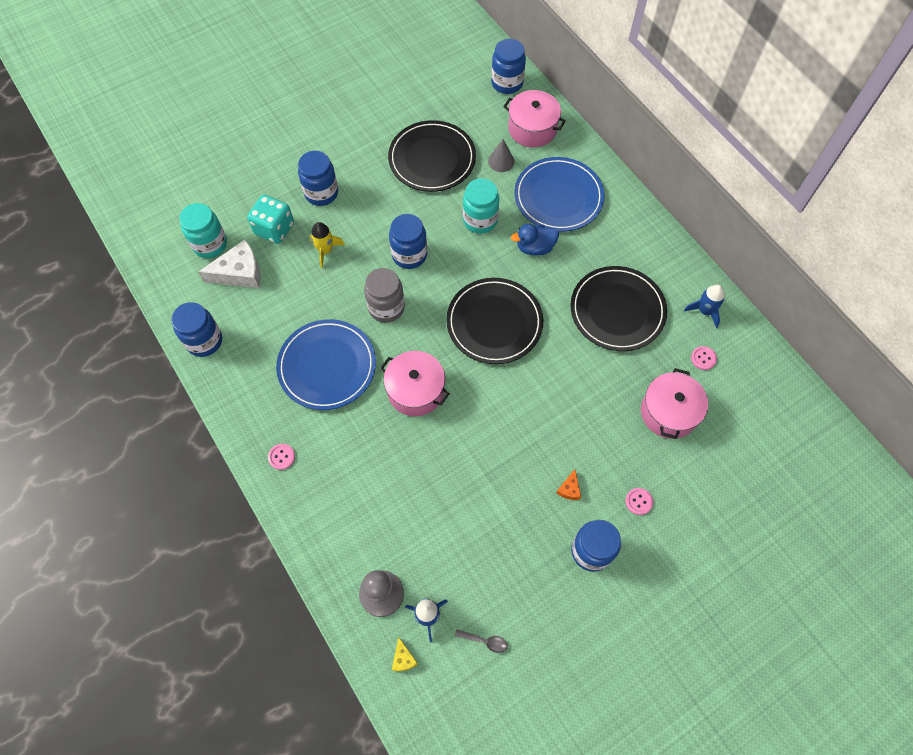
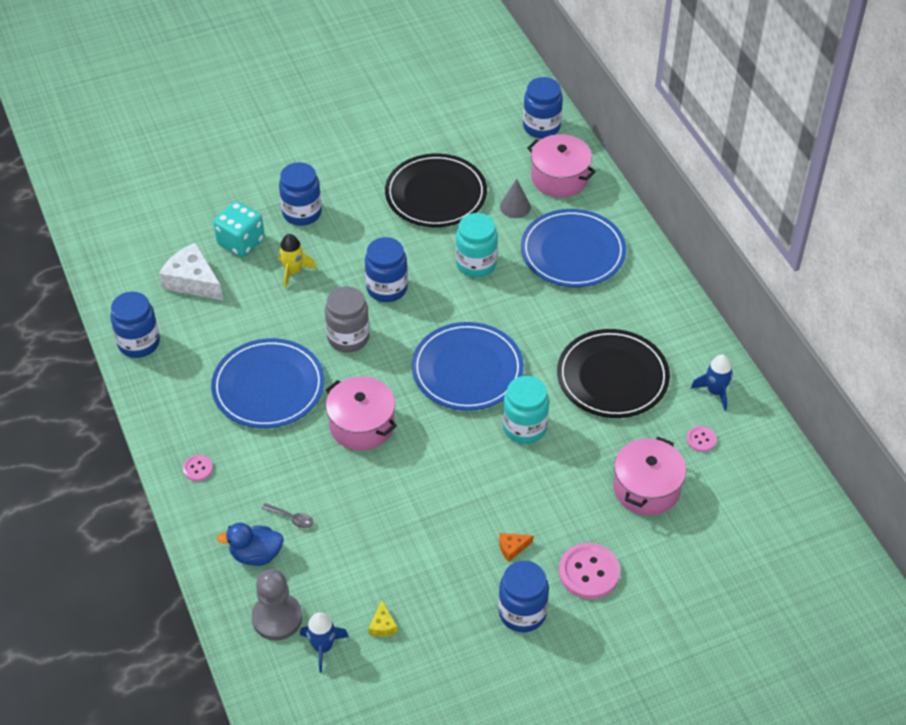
camera: 10 degrees right, 15 degrees down
turquoise jar [179,203,227,258] -> turquoise jar moved to [503,376,549,444]
white cheese [198,240,261,288] -> white cheese turned 135 degrees counterclockwise [159,242,223,300]
yellow cheese [392,637,418,671] -> yellow cheese moved to [368,600,398,637]
black plate [446,278,543,364] -> blue plate [412,322,524,411]
grey spoon [455,629,508,653] -> grey spoon moved to [262,503,313,528]
blue duck [511,224,559,255] -> blue duck moved to [217,522,284,566]
orange cheese [556,469,581,500] -> orange cheese turned 45 degrees clockwise [499,533,533,562]
pink button [625,488,653,515] -> pink button [559,543,620,599], size x1.94

